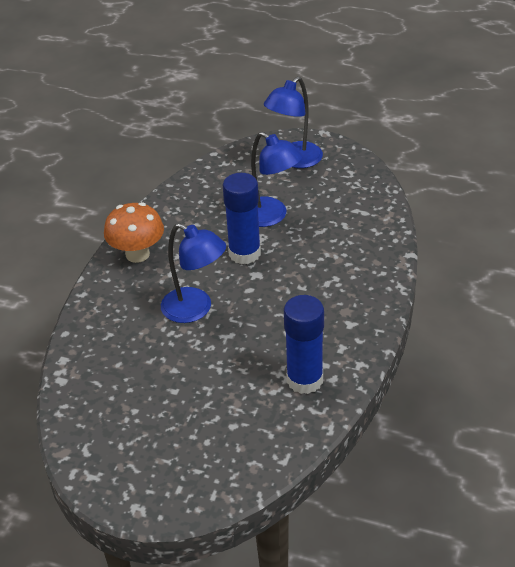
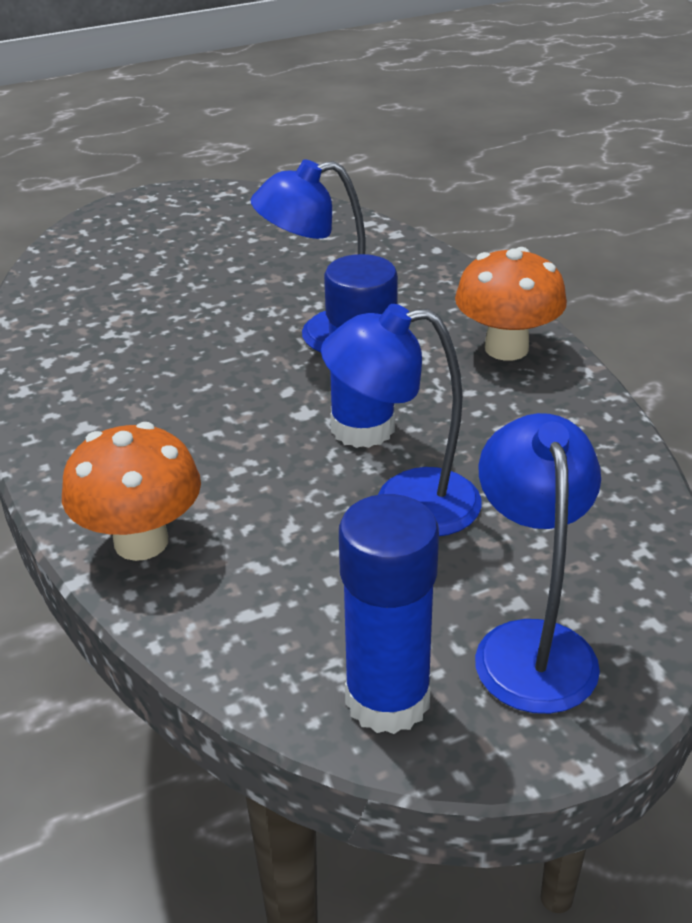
camera: 135 degrees right, 5 degrees down
blue glue stick [284,295,324,394] -> blue glue stick moved to [339,494,439,734]
none -> orange mushroom [62,422,201,561]

